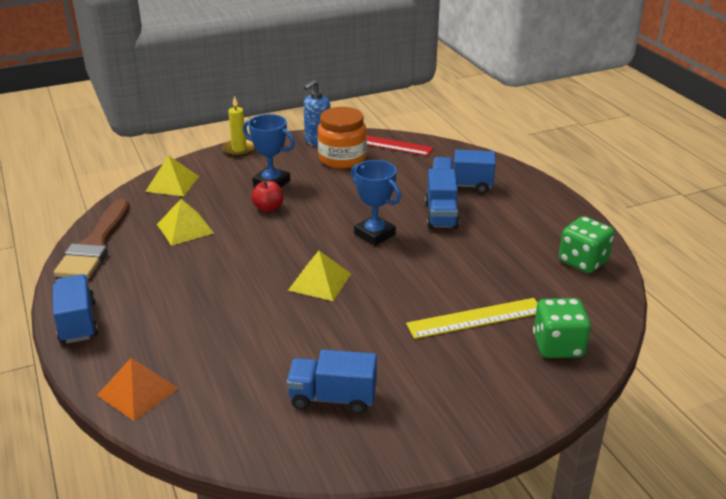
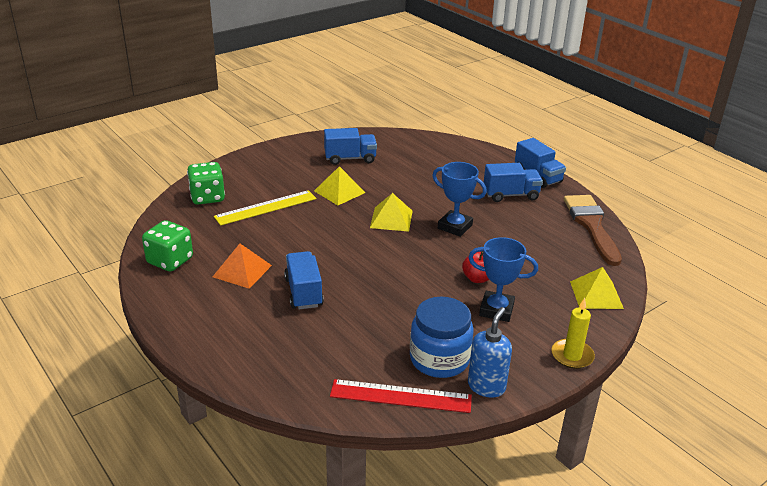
camera: 165 degrees right, 0 degrees up
orange pyramid [97,358,179,421] -> orange pyramid moved to [213,244,272,289]
yellow pyramid [157,199,214,246] -> yellow pyramid moved to [314,166,365,205]
orange jar [317,107,367,169] -> blue jar [410,297,474,378]
blue trophy [351,160,401,246] -> blue trophy moved to [432,162,487,237]
blue truck [433,150,496,194] -> blue truck moved to [484,163,543,202]

